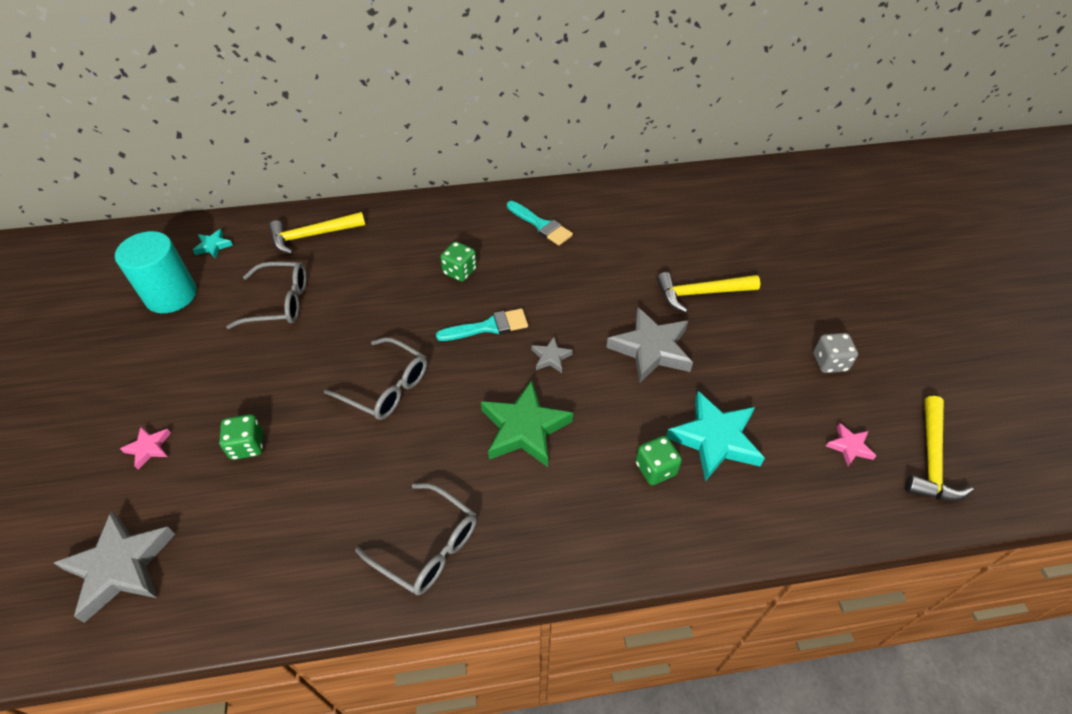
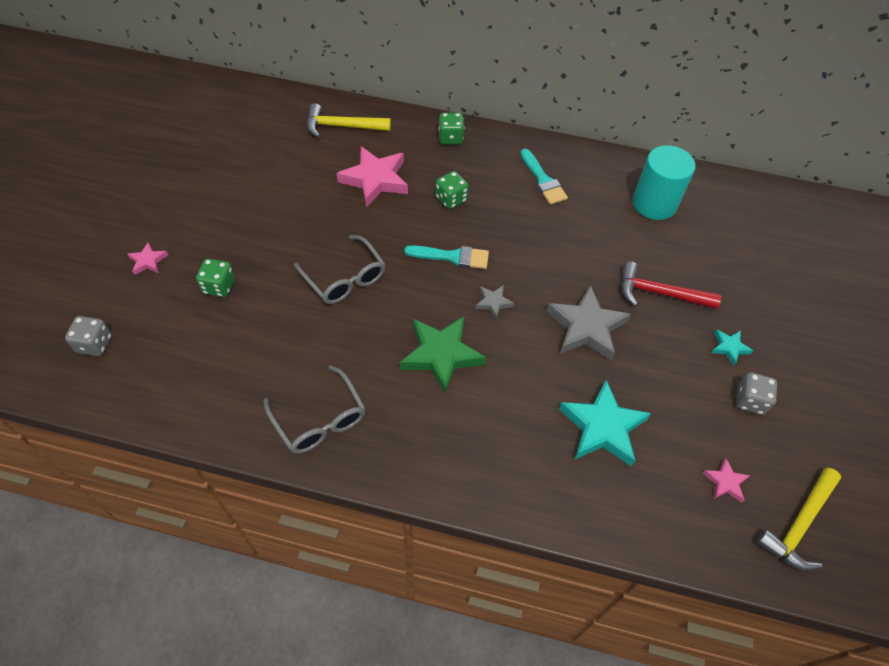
camera: 20 degrees right, 5 degrees up
grey star [54,511,175,623] -> grey dice [65,316,112,356]
turquoise cylinder [115,231,197,313] -> turquoise cylinder moved to [633,145,696,220]
turquoise star [193,229,233,259] -> turquoise star moved to [711,329,753,366]
grey glasses [226,262,307,329] -> none
green dice [635,436,682,485] -> green dice moved to [438,113,464,145]
yellow hammer [657,272,760,313] -> red hammer [621,262,721,309]
none -> pink star [336,146,408,207]

